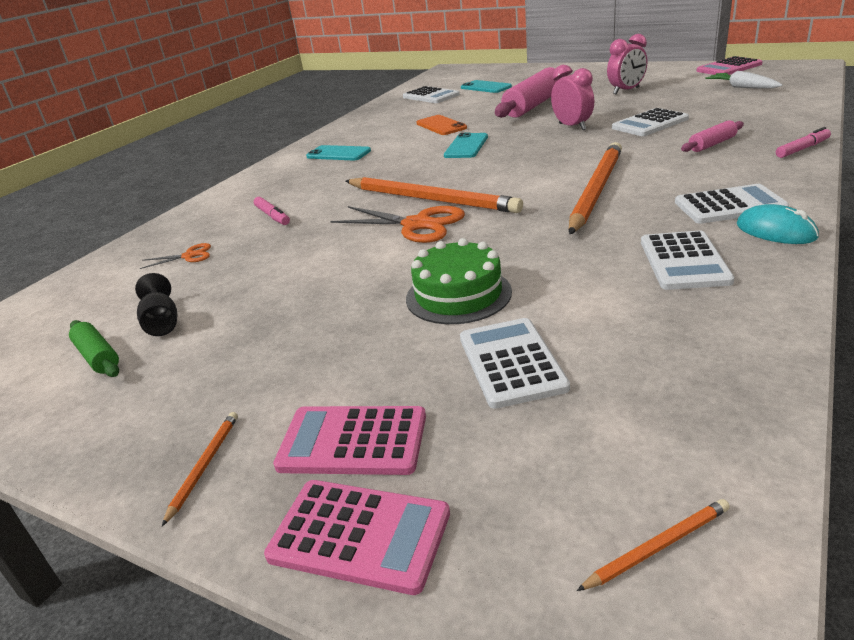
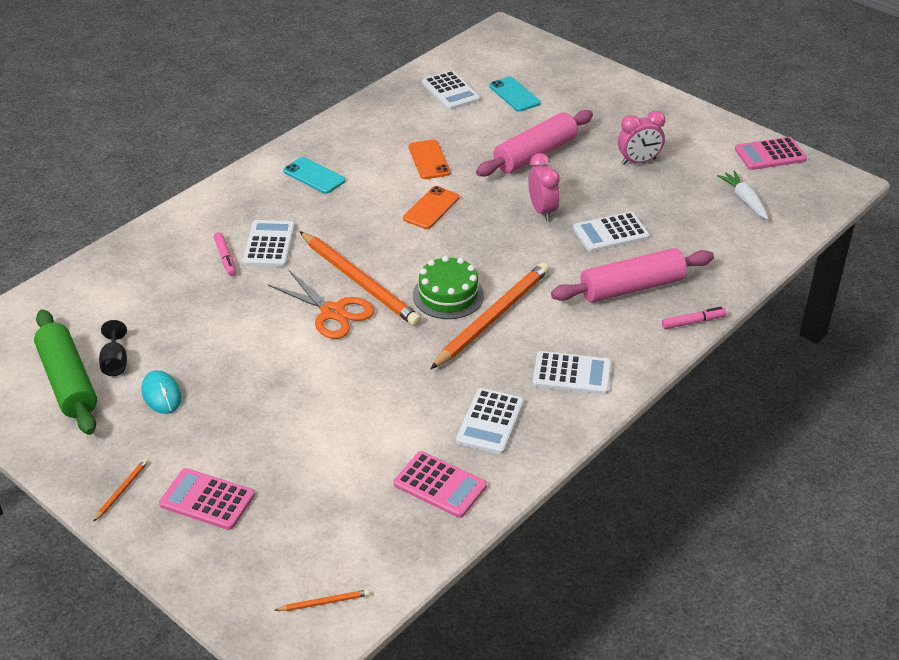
camera: 10 degrees right, 10 degrees up
green rolling pin [69,320,119,377] -> green rolling pin [34,309,97,435], size x2.00
orange scissors [140,243,211,269] -> none
pink calculator [264,480,450,595] -> pink calculator moved to [393,451,487,518]
green cake [406,238,512,324] -> green cake moved to [413,256,484,319]
turquoise phone [444,133,488,158] -> orange phone [403,186,459,229]
white calculator [460,318,570,409] -> white calculator moved to [243,220,295,267]
pink rolling pin [681,120,744,152] -> pink rolling pin [551,248,714,302], size x2.00
turquoise mouse [737,204,819,244] -> turquoise mouse moved to [142,370,182,414]

